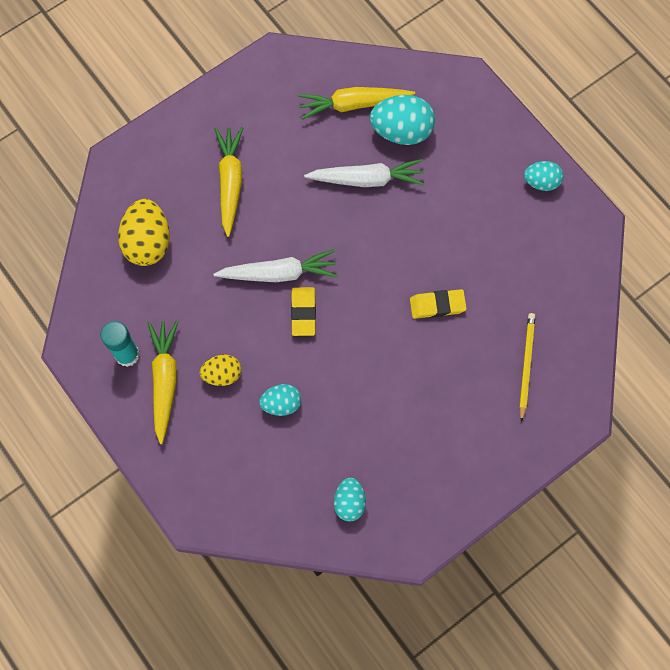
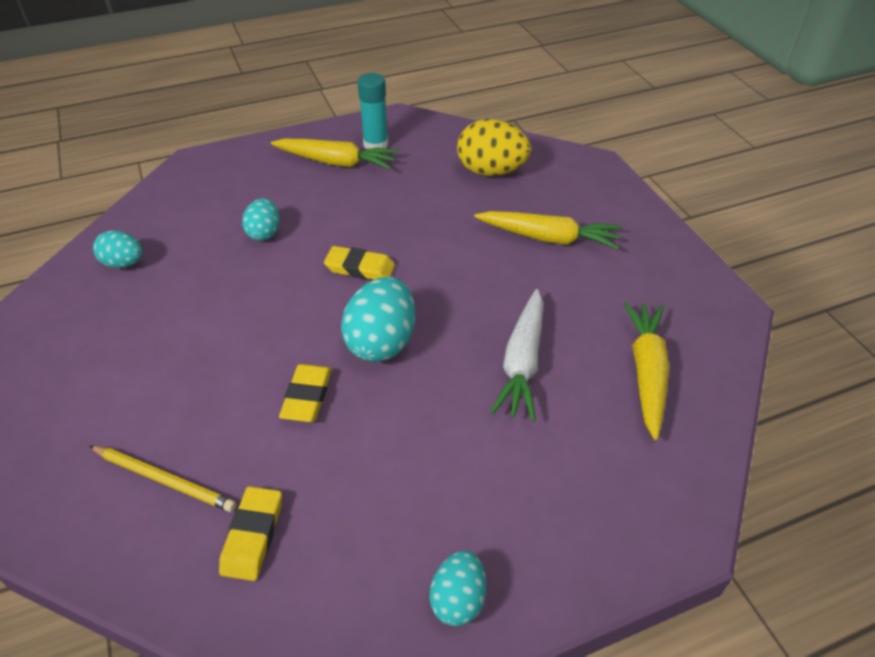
camera: 105 degrees right, 25 degrees down
yellow egg [200,355,241,386] -> none
white carrot [213,249,338,282] -> none
turquoise egg [370,95,435,145] -> turquoise egg moved to [341,277,415,362]
none -> yellow eraser [219,486,282,581]

